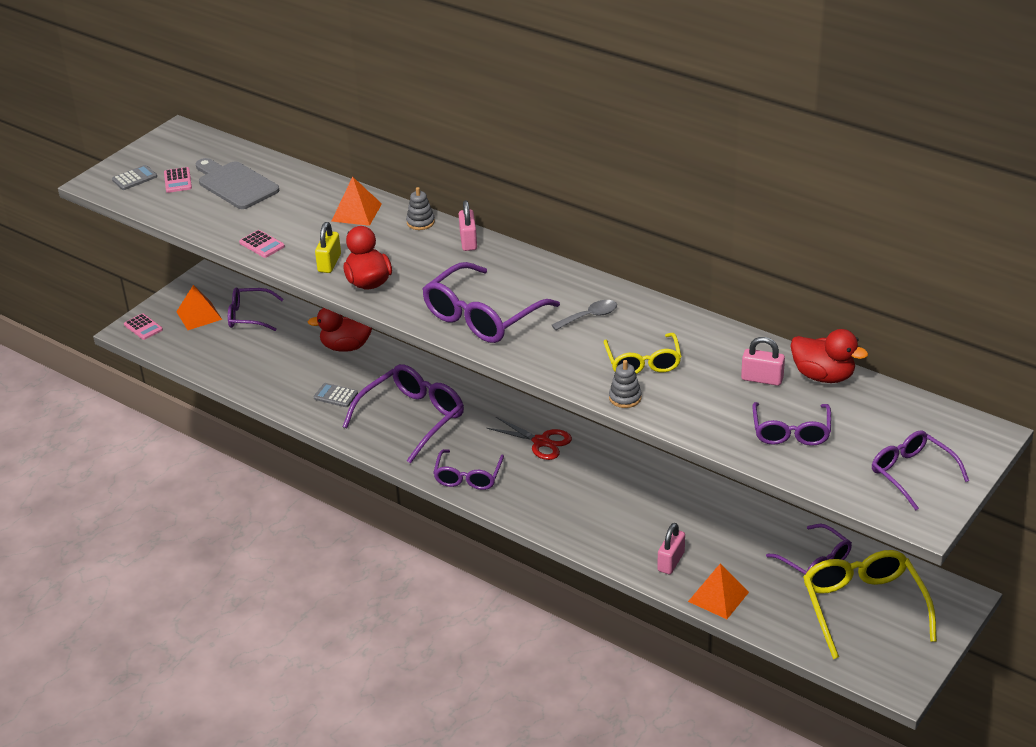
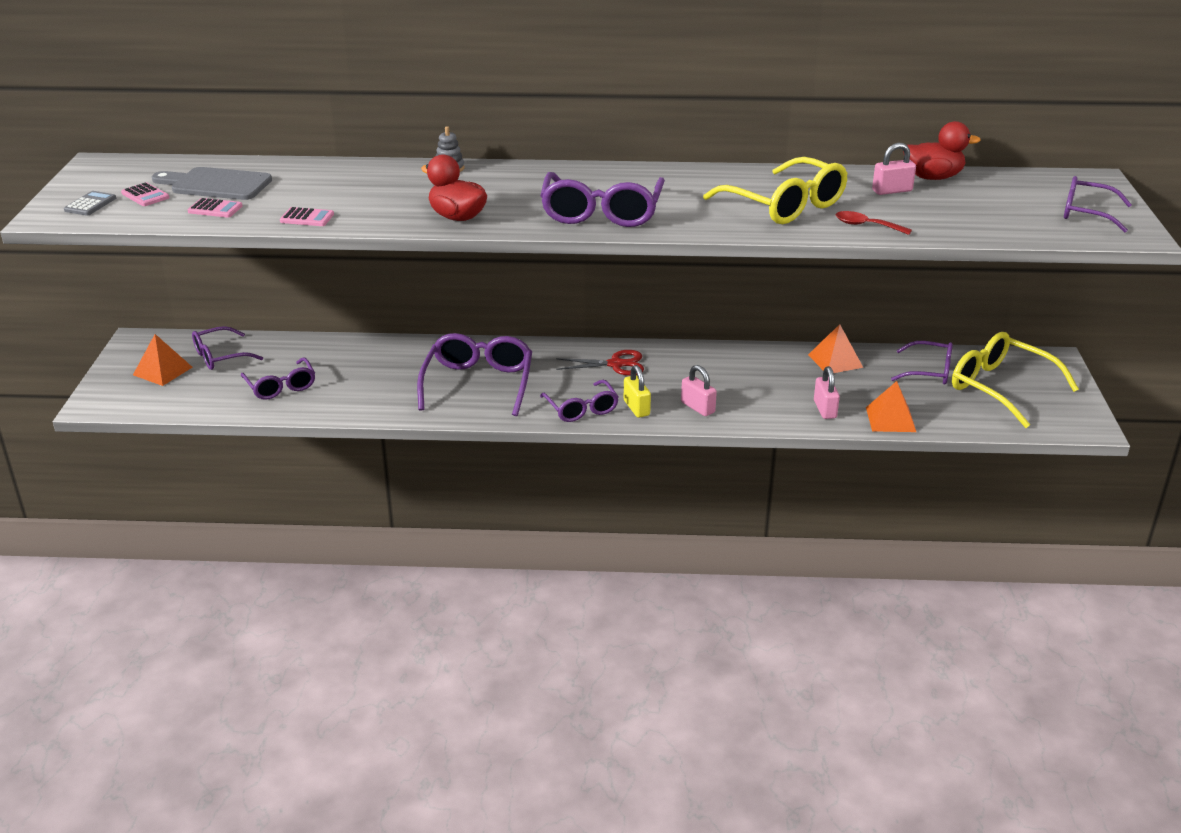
camera: 35 degrees left, 5 degrees down
pink calculator [124,313,163,340] -> pink calculator moved to [188,198,243,218]
red duck [308,308,372,352] -> none
grey calculator [314,383,358,407] -> none
yellow padlock [315,222,341,273] -> yellow padlock moved to [624,365,651,418]
orange pyramid [331,177,382,226] -> orange pyramid moved to [808,324,863,373]
pink padlock [459,200,477,251] -> pink padlock moved to [681,365,717,416]
grey spoon [552,300,617,330] -> none
yellow glasses [604,333,682,374] -> yellow glasses [703,157,848,224], size x1.61
grey stacking toy [609,360,642,408] -> none
purple glasses [752,402,831,446] -> purple glasses moved to [241,357,315,400]
none -> red spoon [836,211,912,235]

